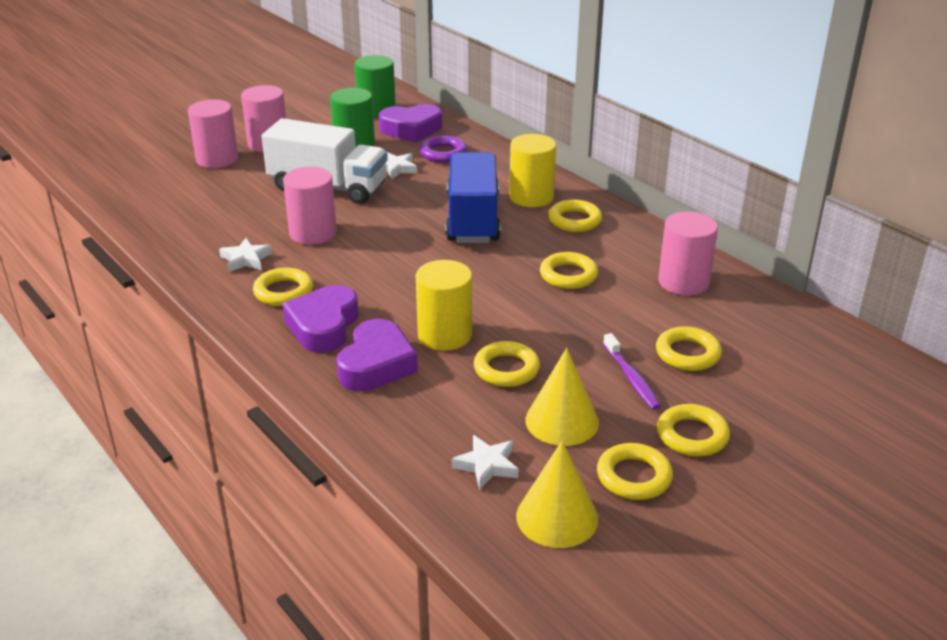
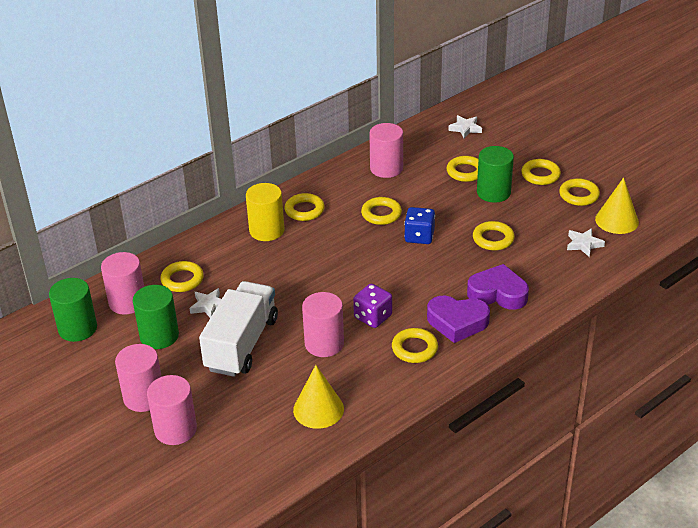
camera: 90 degrees left, 5 degrees up
white star [219,238,272,272] -> white star moved to [448,115,482,138]
purple heart [379,104,442,142] -> pink cylinder [101,252,144,314]
yellow cylinder [416,260,472,351] -> none
purple ring [419,135,467,163] -> yellow ring [160,261,204,292]
blue truck [446,152,501,243] -> none
yellow cone [525,348,599,446] -> yellow cone moved to [293,365,344,429]
purple toothbrush [603,333,661,410] -> green cylinder [477,146,514,203]
none -> purple dice [353,284,392,328]
none -> blue dice [404,207,435,244]

